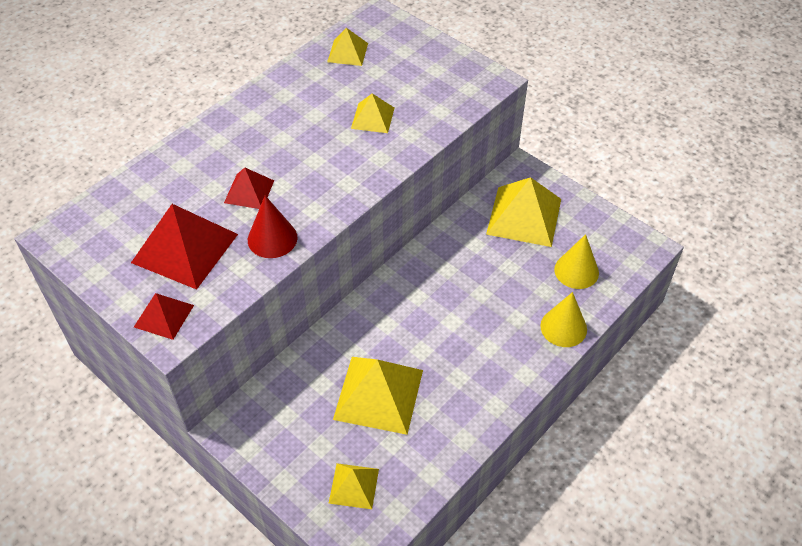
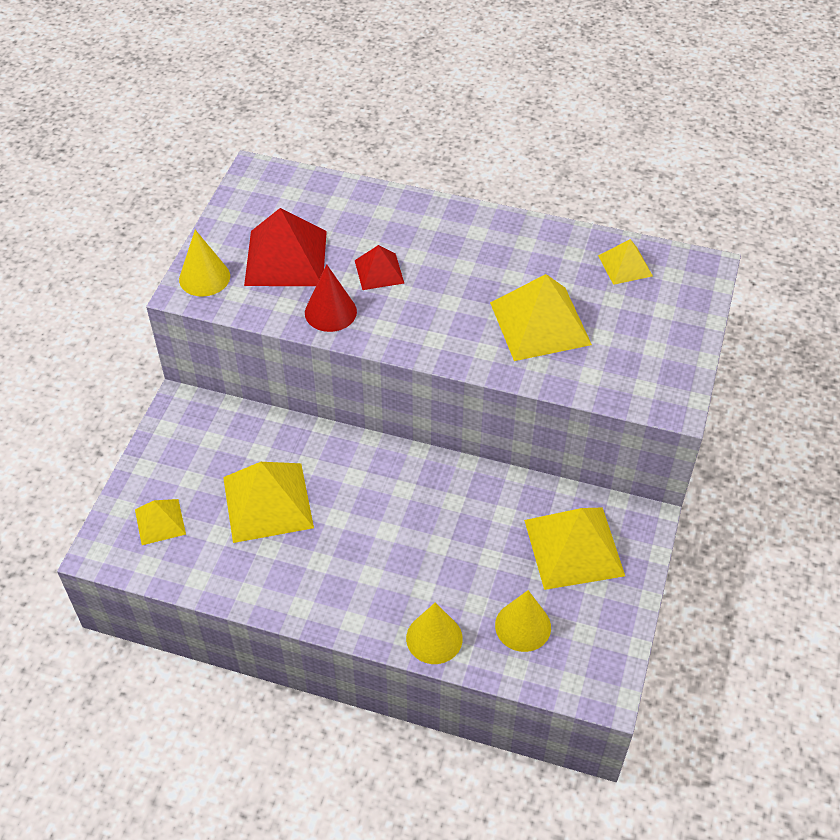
camera: 65 degrees right, 0 degrees up
red pyramid [134,293,194,340] -> yellow cone [179,230,230,297]
yellow pyramid [351,94,394,133] -> yellow pyramid [490,274,592,361], size x1.83

